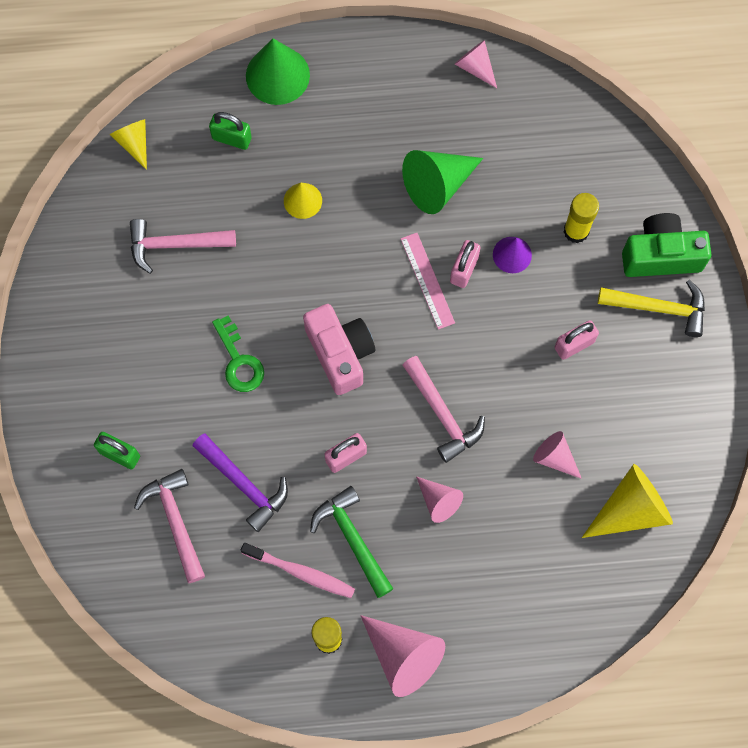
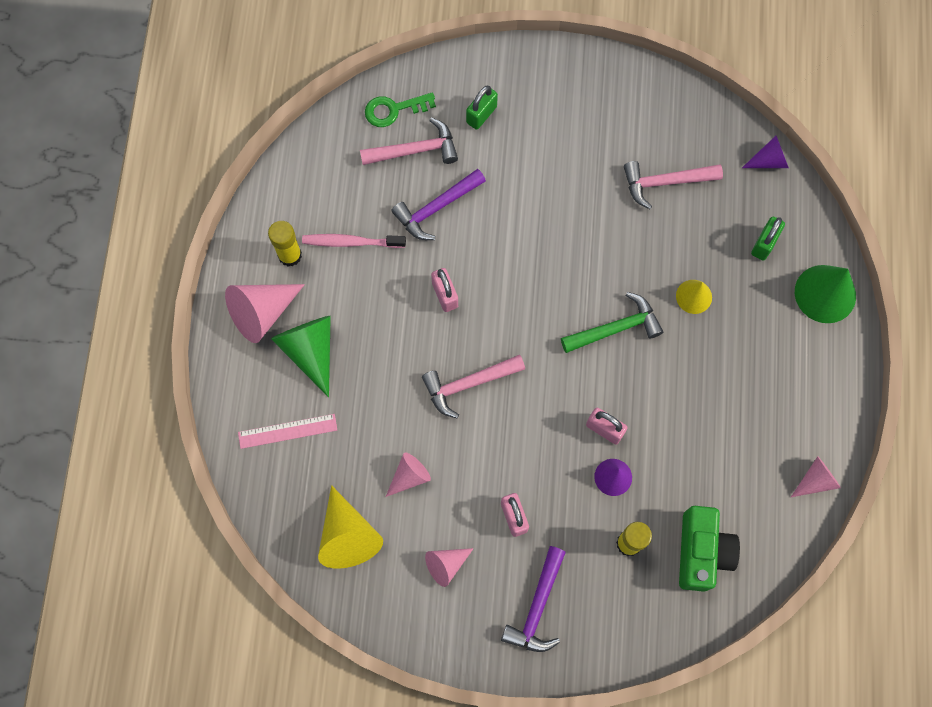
camera: 100 degrees right, 0 degrees up
yellow cone [110,119,147,170] -> purple cone [742,136,789,168]
pink hammer [130,219,236,274] -> pink hammer turned 105 degrees counterclockwise [624,161,723,209]
green key [212,316,264,392] -> green key moved to [365,92,436,127]
pink toothbrush [241,543,355,598] -> pink toothbrush turned 60 degrees clockwise [302,234,406,248]
pink camera [303,304,375,395] -> none
green hammer [310,486,393,598] -> green hammer moved to [561,292,663,353]
pink ruler [401,233,455,330] -> pink ruler moved to [238,414,337,449]
green cone [402,150,483,214] -> green cone moved to [271,316,331,397]
pink cone [416,476,463,523] -> pink cone moved to [425,548,474,587]
yellow hammer [598,280,705,337] -> purple hammer [501,546,566,652]
green camera [622,213,712,277] -> green camera moved to [679,506,740,592]

